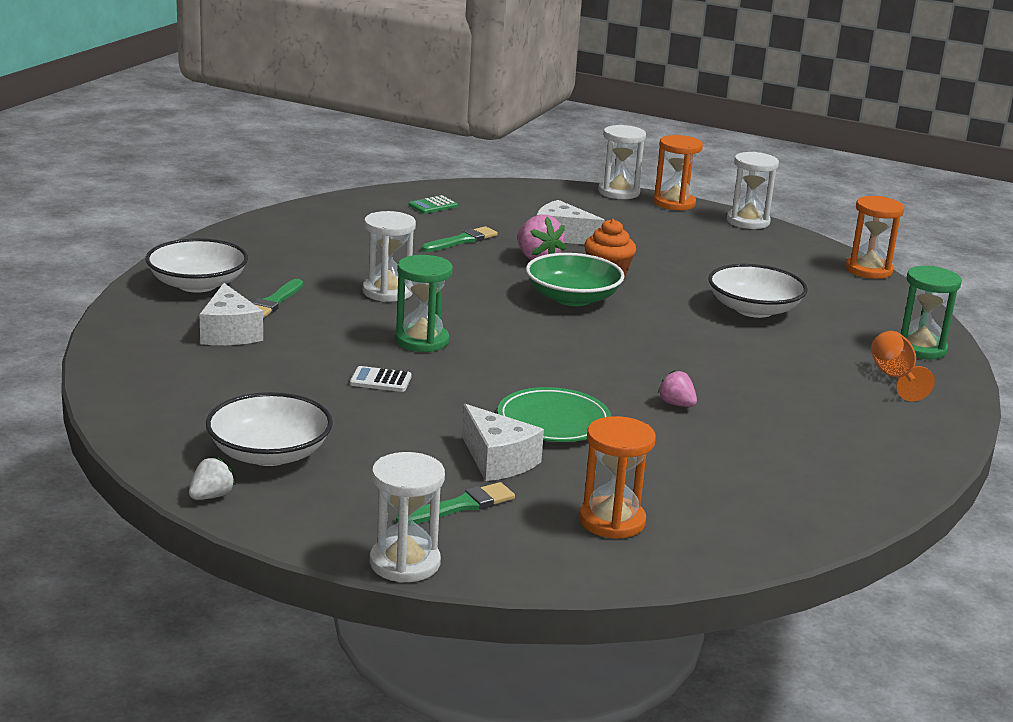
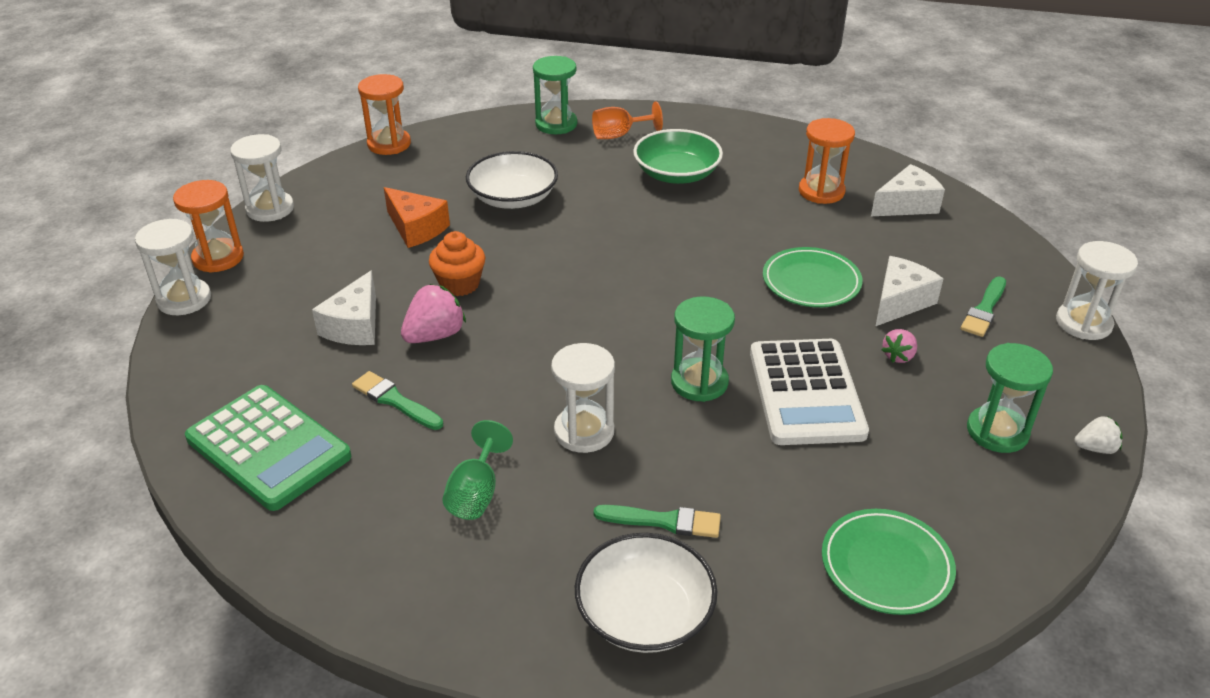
camera: 100 degrees left, 15 degrees up
white strawberry [189,457,235,500] -> white strawberry turned 150 degrees clockwise [1074,416,1122,454]
white cheese [199,283,263,345] -> white cheese moved to [871,164,945,216]
white bowl [206,392,333,466] -> green hourglass [967,343,1053,453]
white calculator [350,366,412,392] -> white calculator [750,339,869,445], size x2.49
green brush [396,482,515,524] -> green brush turned 105 degrees counterclockwise [961,277,1006,337]
green calculator [409,195,458,214] -> green calculator [185,385,352,511], size x2.49
green bowl [526,253,625,306] -> green bowl moved to [633,129,723,184]
orange hourglass [579,416,656,539] -> orange hourglass moved to [799,118,855,204]
pink strawberry [658,370,697,407] -> pink strawberry moved to [882,329,917,363]
none -> orange cheese [384,187,450,248]
none -> green goblet [442,420,513,520]
none -> green plate [822,509,956,615]

